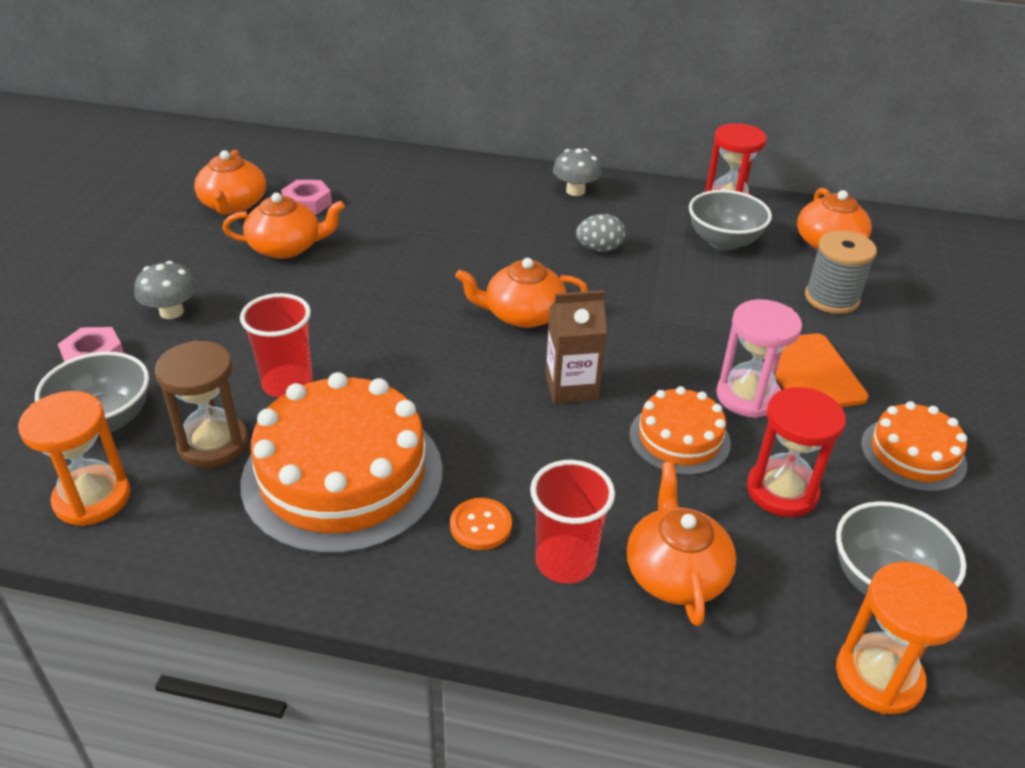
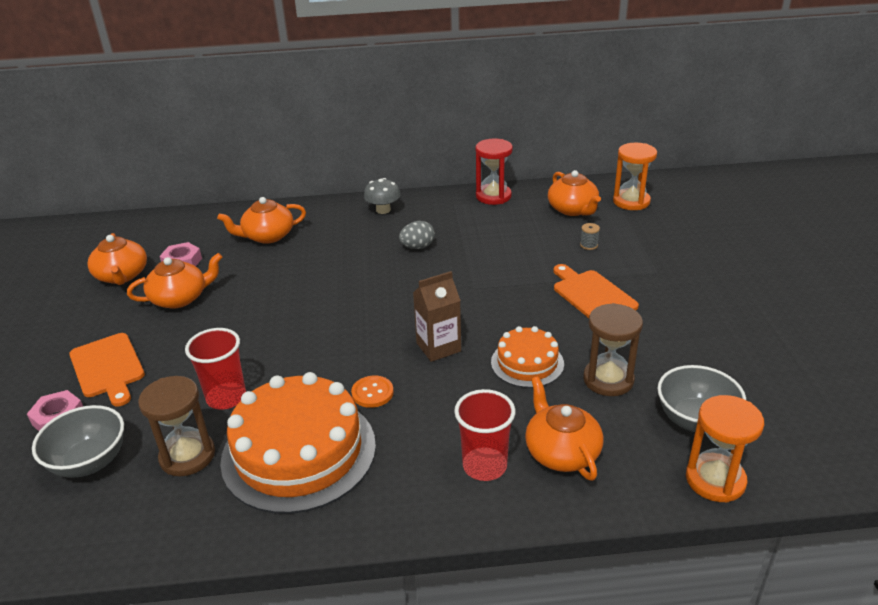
camera: 15 degrees left, 5 degrees down
orange hourglass [18,391,131,526] -> orange hourglass moved to [613,143,657,210]
grey mushroom [134,261,197,319] -> orange cutting board [69,333,145,406]
orange button [450,498,512,550] -> orange button moved to [351,376,394,408]
orange teapot [455,258,588,328] -> orange teapot moved to [217,197,306,244]
grey bowl [689,190,772,251] -> none
pink hourglass [716,299,802,418] -> none
red hourglass [747,387,846,517] -> brown hourglass [583,303,643,396]
grey spool [805,230,877,314] -> grey spool [580,223,600,250], size x0.46
orange cake [861,401,967,492] -> none

